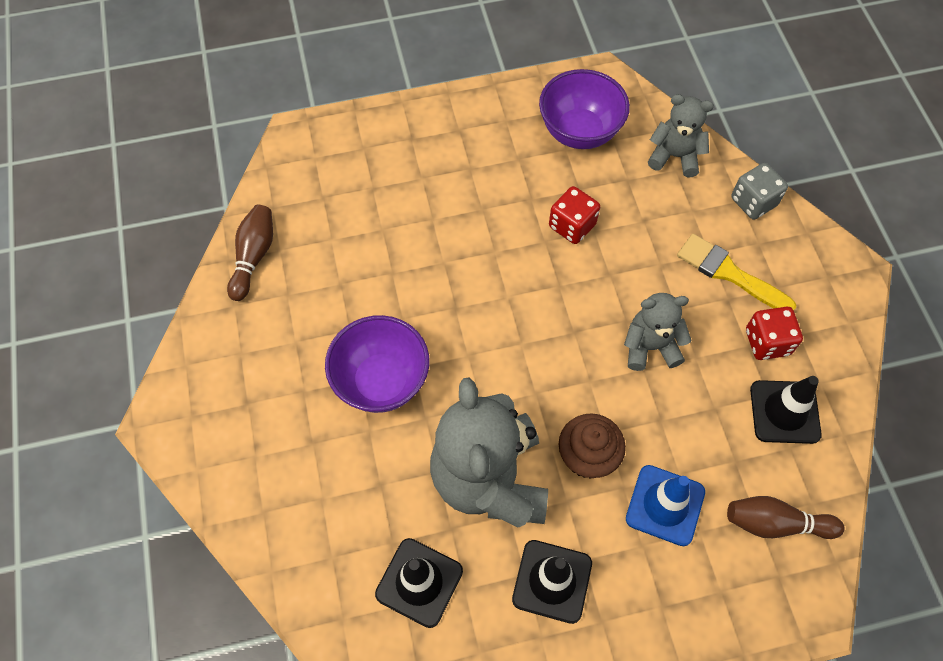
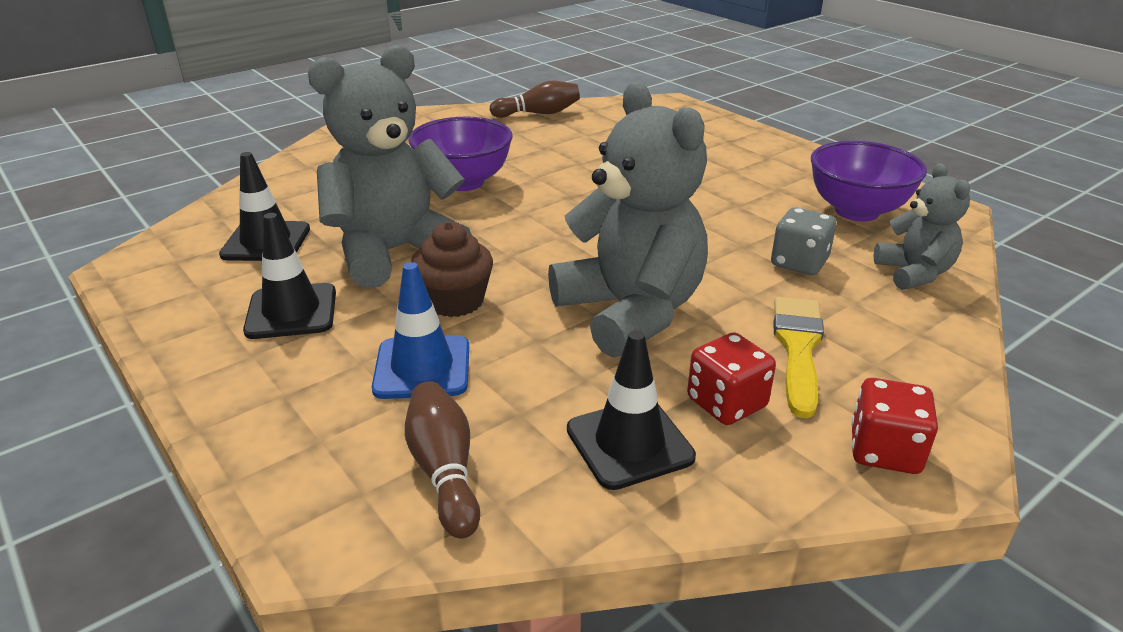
camera: 65 degrees right, 30 degrees down
red dice [549,186,600,244] -> red dice moved to [851,378,938,474]
grey teddy bear [624,293,692,371] -> grey teddy bear [548,82,708,358], size x1.87
grey dice [731,163,788,220] -> grey dice moved to [771,207,836,275]

